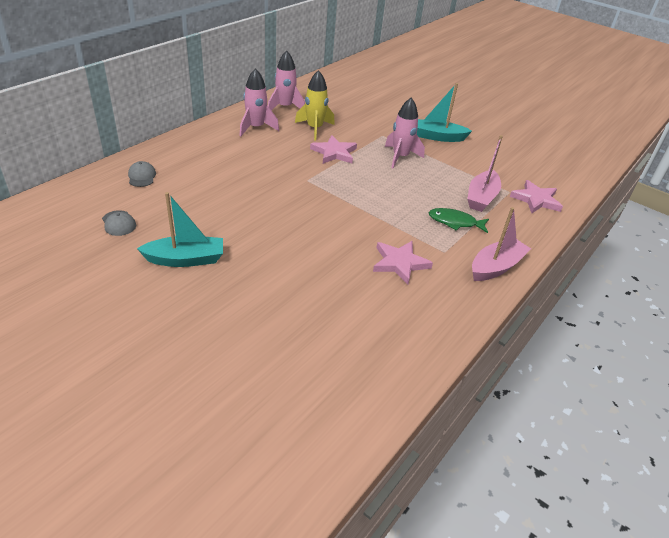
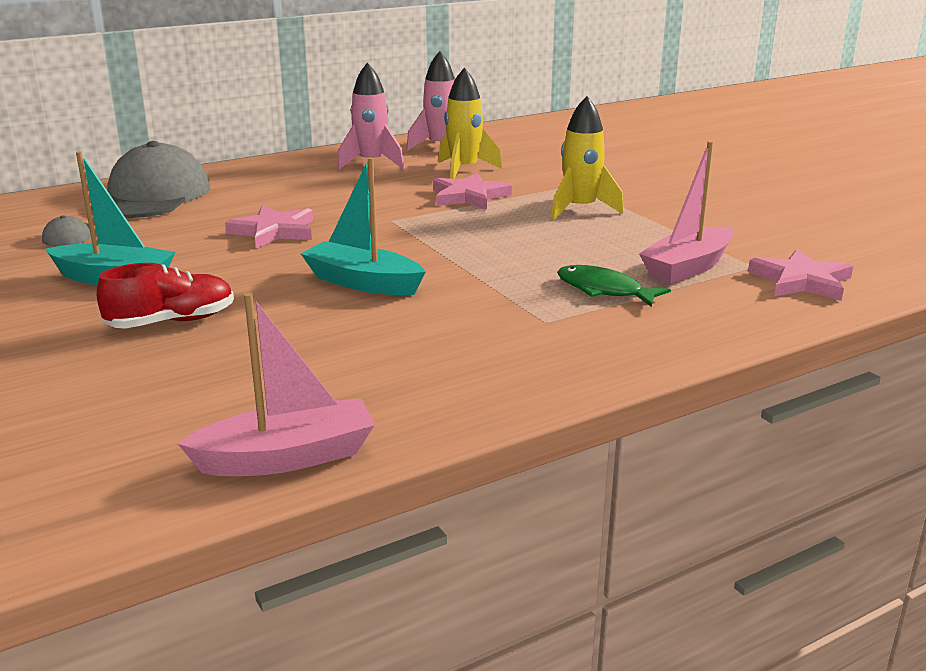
camera: 25 degrees right, 15 degrees down
grey cap [128,161,156,187] -> grey cap [91,141,210,218], size x2.42
pink star [373,241,433,285] -> pink star moved to [225,205,313,248]
pink rocket [385,98,425,168] -> yellow rocket [551,96,624,221]
turquoise boat [417,83,472,142] -> turquoise boat moved to [301,157,425,295]
pink boat [472,207,531,281] -> pink boat moved to [178,293,375,476]
none -> red shoe [97,263,234,329]

